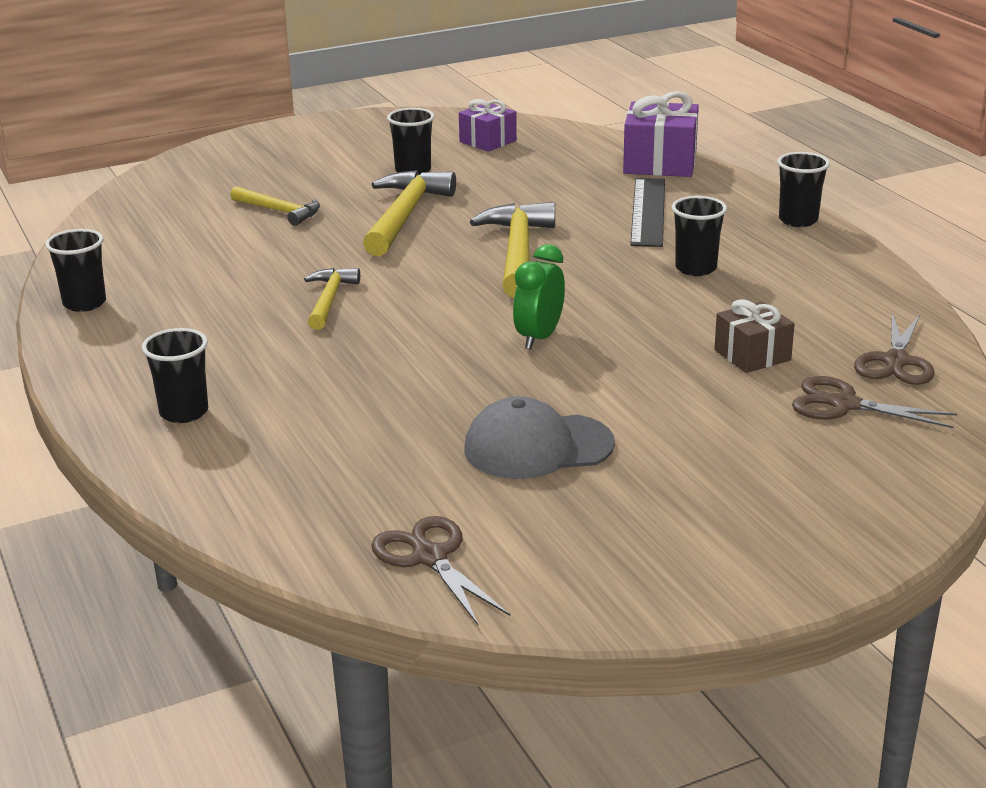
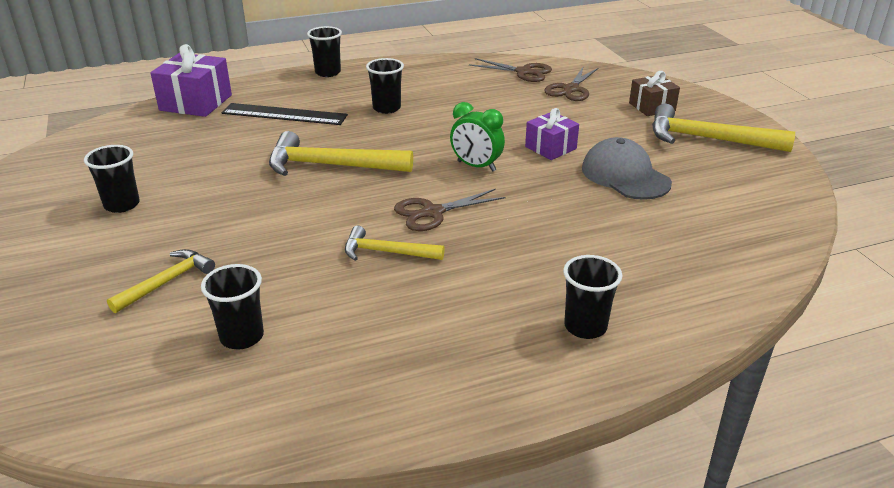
camera: 85 degrees left, 5 degrees up
black cup [45,229,106,312] -> black cup moved to [201,264,264,349]
yellow hammer [363,170,456,256] -> yellow hammer moved to [652,104,795,152]
brown scissors [371,516,510,626] -> brown scissors moved to [394,189,506,231]
purple gift [459,99,517,152] -> purple gift moved to [525,108,579,160]
grey cap [464,396,615,479] -> grey cap turned 150 degrees clockwise [582,137,672,200]
brown gift [714,299,795,373] -> brown gift moved to [629,71,680,116]

